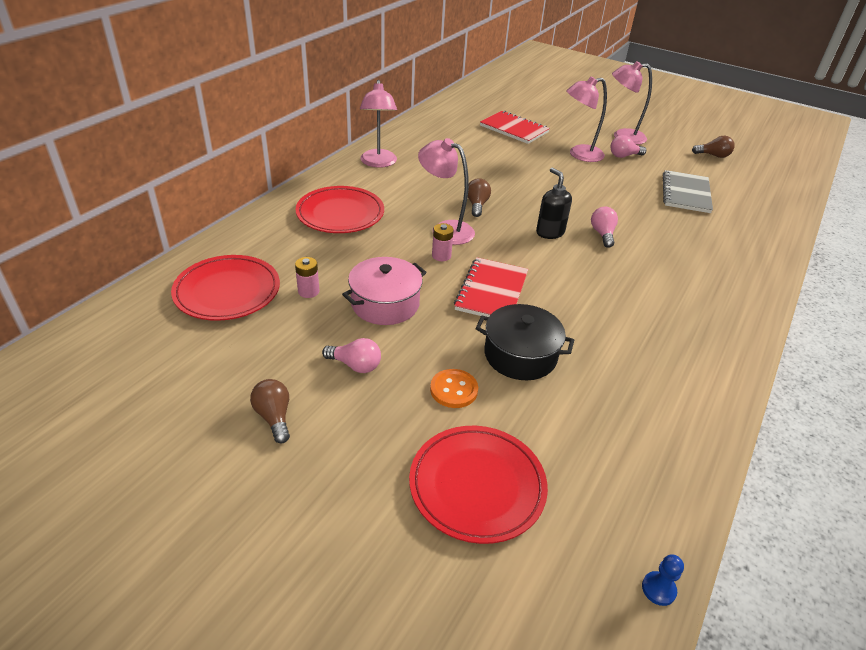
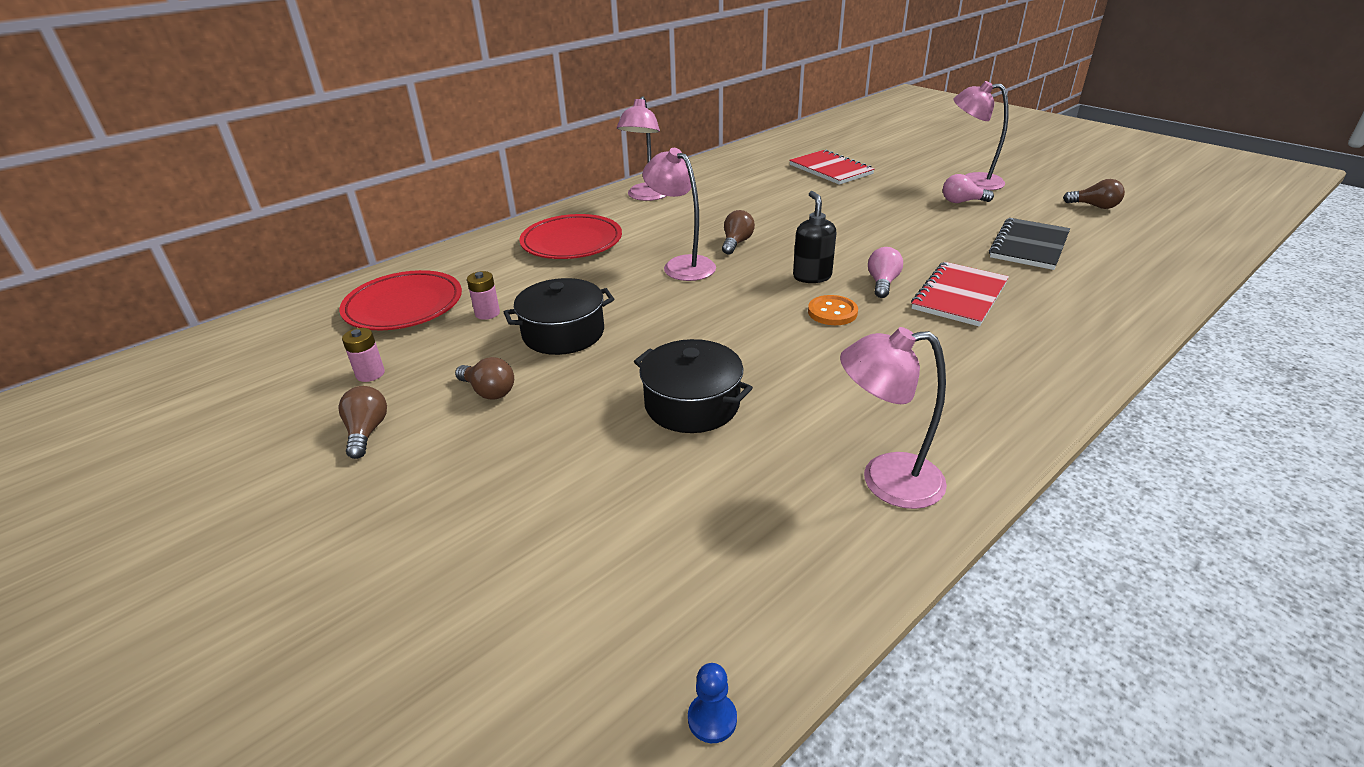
camera: 20 degrees right, 5 degrees down
pink light bulb [322,338,381,373] -> brown light bulb [455,357,514,400]
pink pot [342,257,427,325] -> black pot [504,278,614,355]
red plate [409,426,548,544] -> none
orange button [430,369,478,408] -> orange button moved to [808,295,858,325]
pink battery [432,223,454,261] -> pink battery moved to [342,328,385,382]
red notebook [454,257,528,317] -> red notebook moved to [911,262,1009,327]
pink lamp [566,77,607,162] -> pink lamp moved to [840,327,947,509]
grey notebook [663,170,713,213] -> black notebook [989,218,1070,270]

